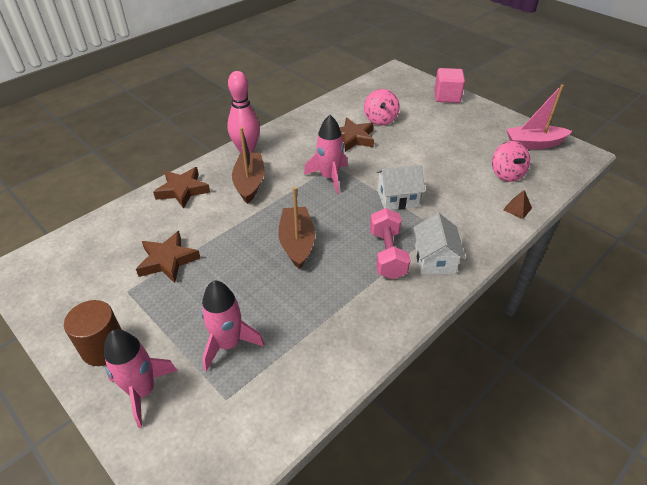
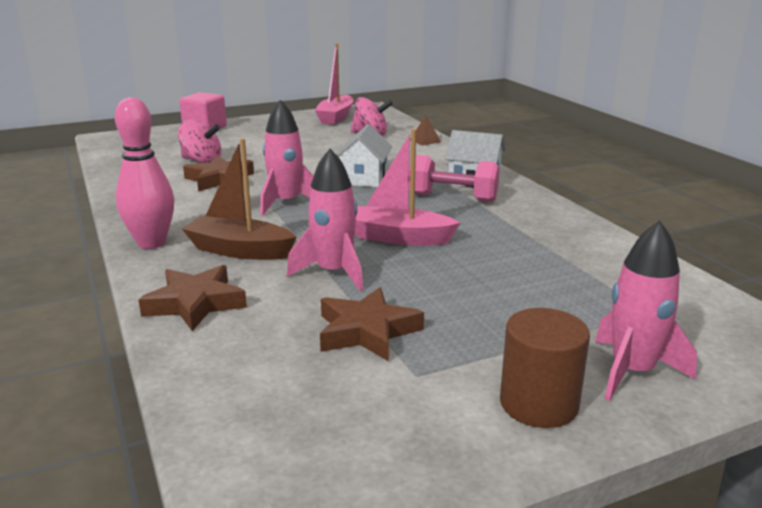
camera: 70 degrees left, 20 degrees down
pink rocket [201,281,264,371] -> pink rocket moved to [287,149,363,291]
brown boat [278,187,315,269] -> pink boat [355,129,460,246]

